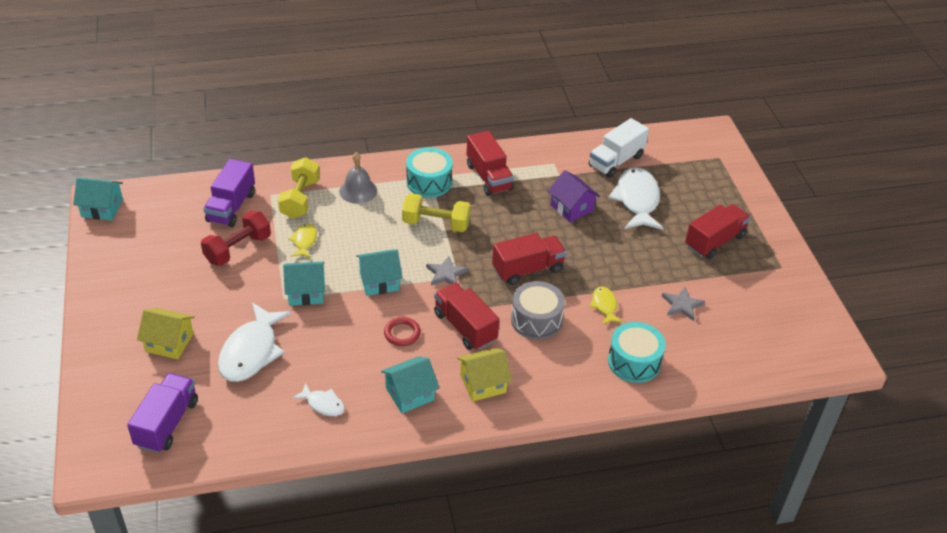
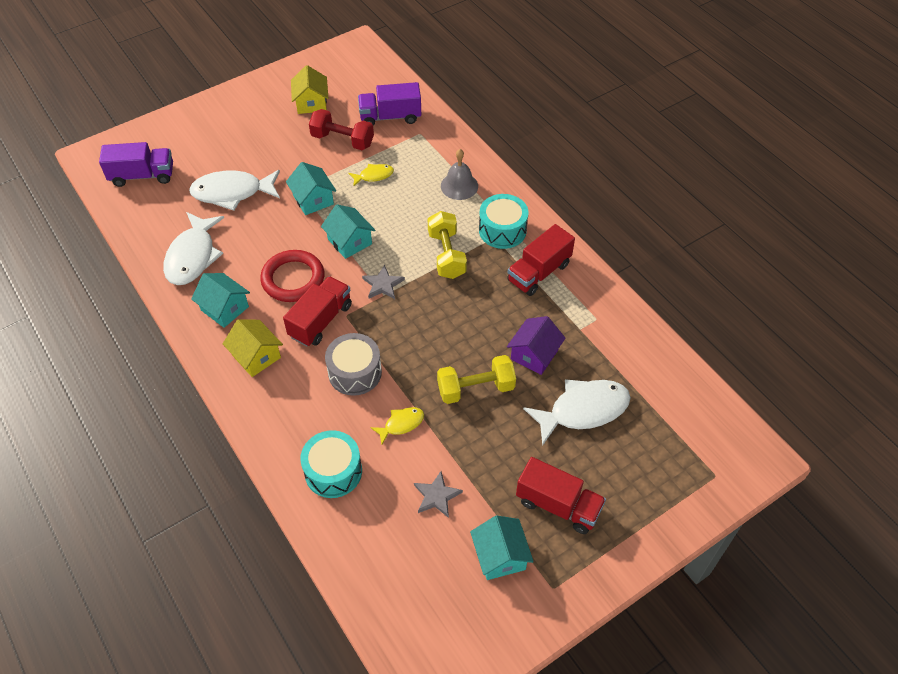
camera: 70 degrees right, 10 degrees up
turquoise house [73,177,123,220] -> turquoise house moved to [470,515,534,580]
yellow house [137,308,195,359] -> yellow house moved to [291,65,328,114]
yellow dumbbell [278,157,320,219] -> yellow dumbbell moved to [437,355,516,404]
white fish [292,383,345,416] -> white fish [163,212,224,285], size x1.98
red ring [384,317,421,346] -> red ring [260,250,325,302], size x1.82
red truck [492,233,566,285] -> none
white truck [589,118,649,178] -> none

